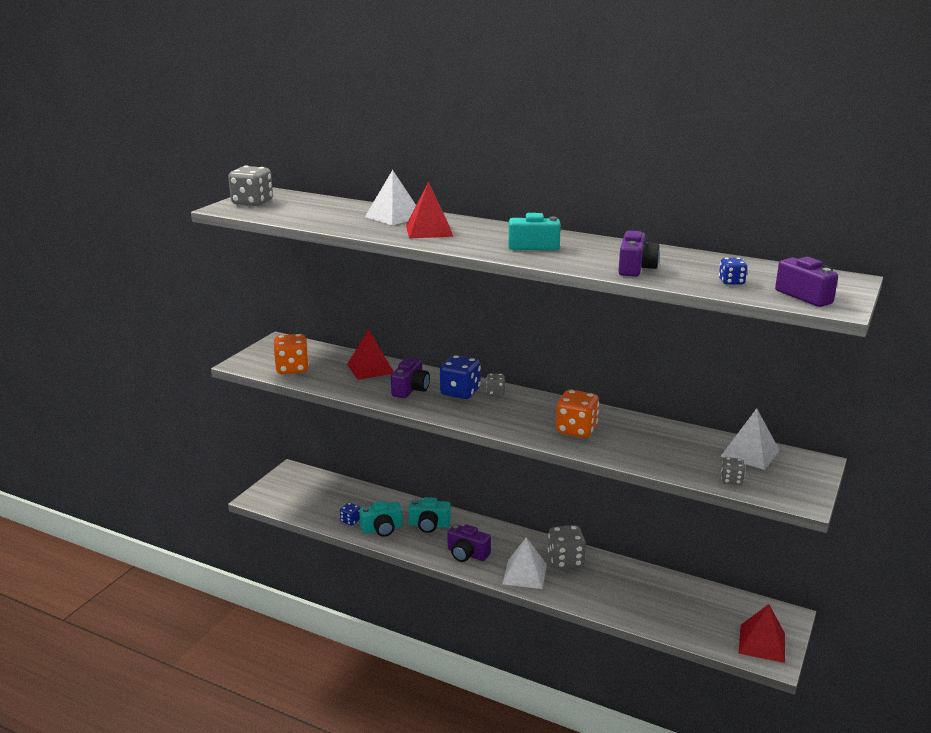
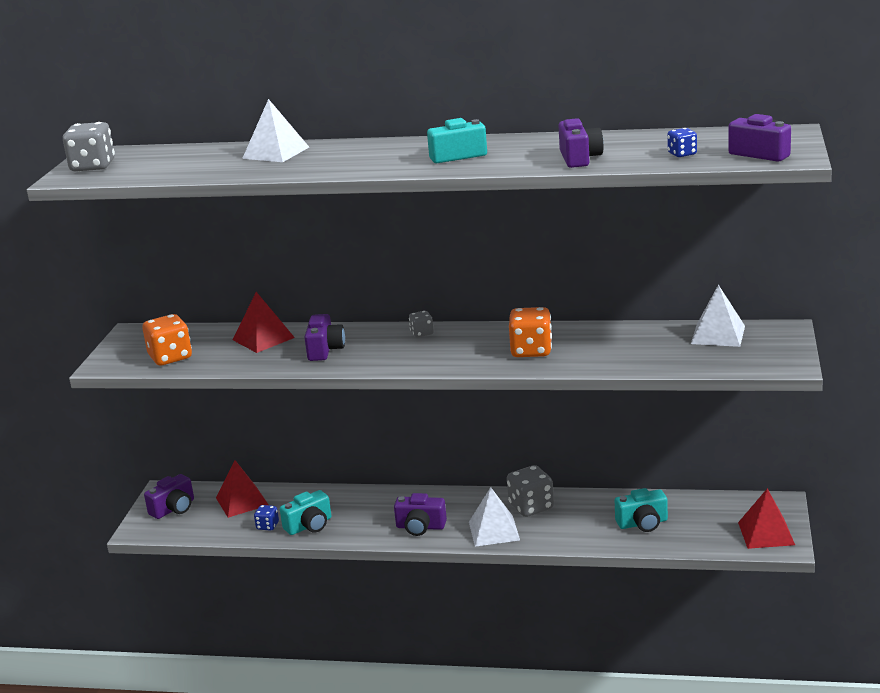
camera: 15 degrees left, 0 degrees up
red pyramid [406,182,453,238] -> red pyramid moved to [216,460,269,518]
turquoise camera [409,497,451,533] -> turquoise camera moved to [615,488,668,532]
blue dice [440,355,481,399] -> none
grey dice [721,457,745,485] -> none
none -> purple camera [144,474,194,519]

